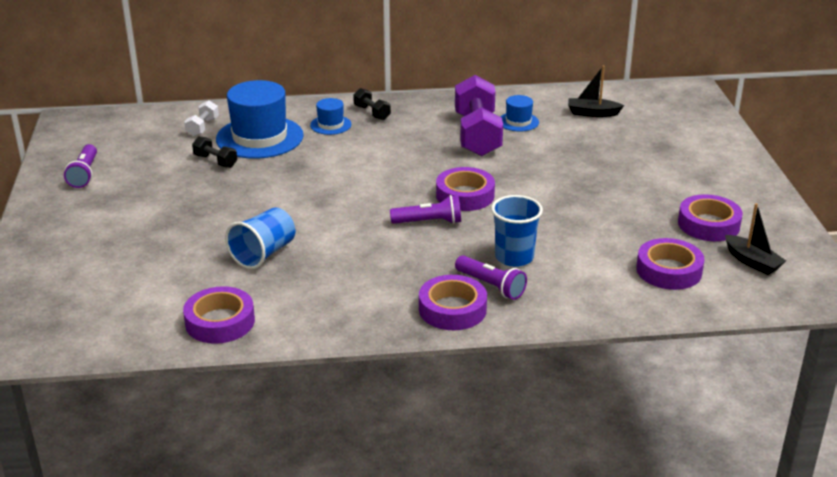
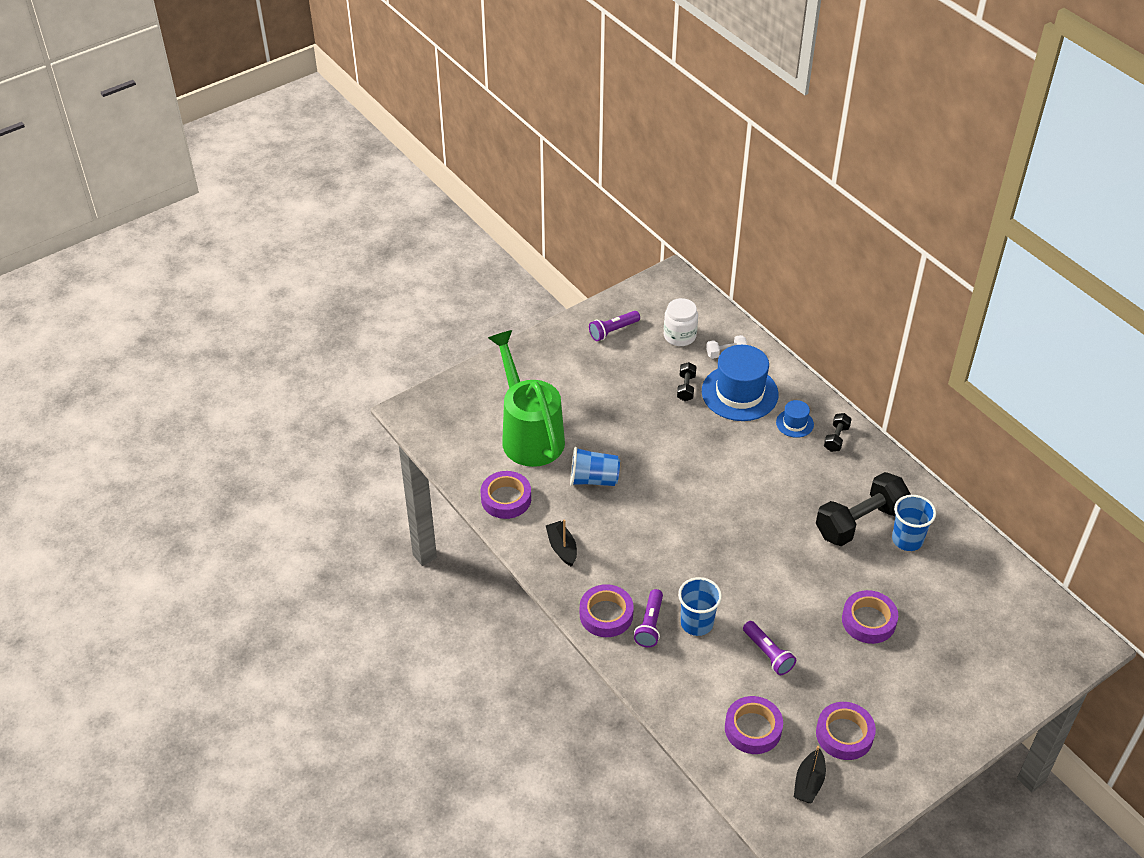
camera: 60 degrees right, 15 degrees up
purple flashlight [390,195,461,224] -> purple flashlight moved to [743,621,796,675]
purple tape [436,167,495,211] -> purple tape moved to [842,590,898,644]
purple dumbbell [455,75,503,157] -> black dumbbell [816,472,911,546]
blue hat [500,95,539,132] -> blue cup [892,495,936,551]
black boat [568,66,624,117] -> black boat moved to [546,519,577,566]
none -> green watering can [488,330,565,467]
none -> white jar [664,298,698,346]

